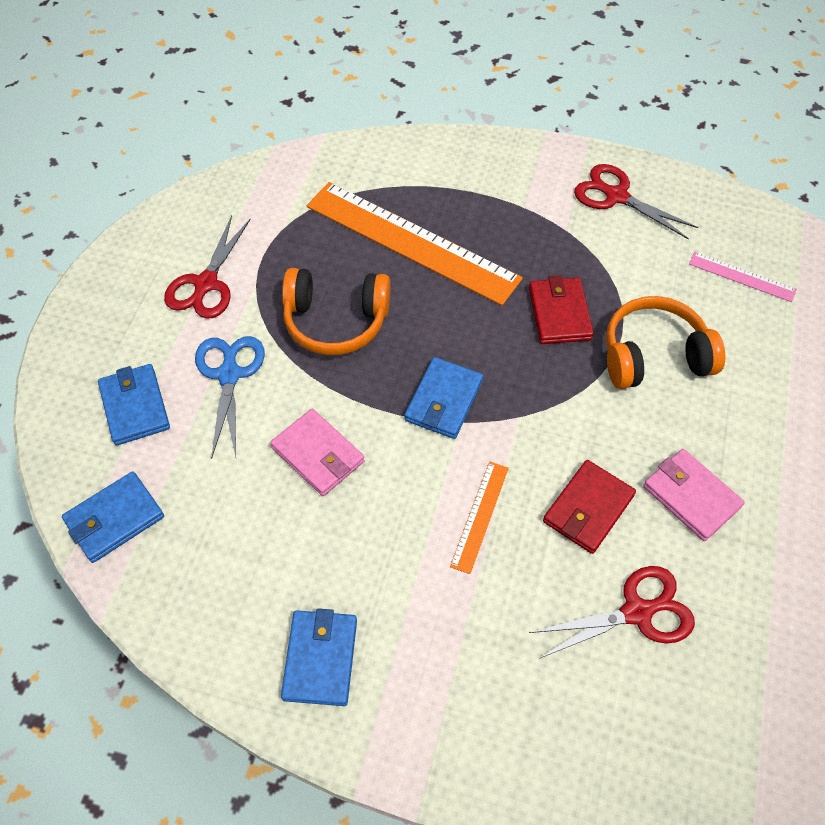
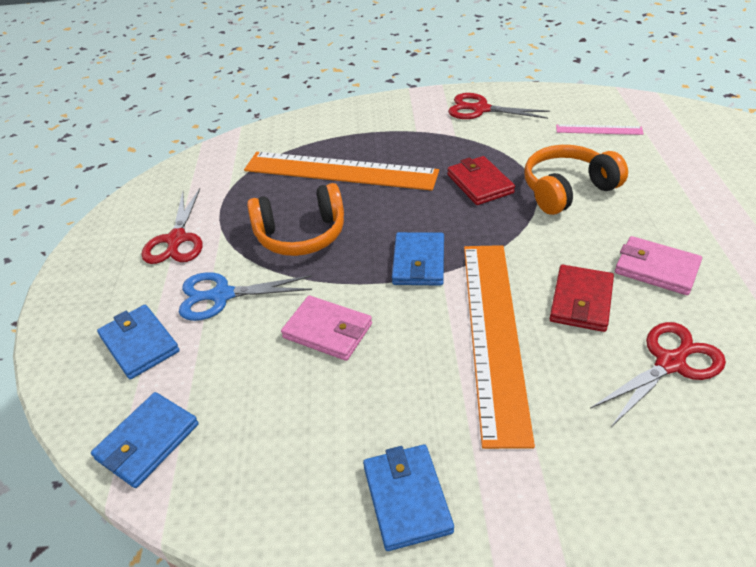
camera: 15 degrees left, 15 degrees down
blue scissors [195,336,265,459] -> blue scissors turned 75 degrees counterclockwise [179,272,312,321]
orange ruler [450,461,509,574] -> orange ruler [464,245,535,449], size x2.26

